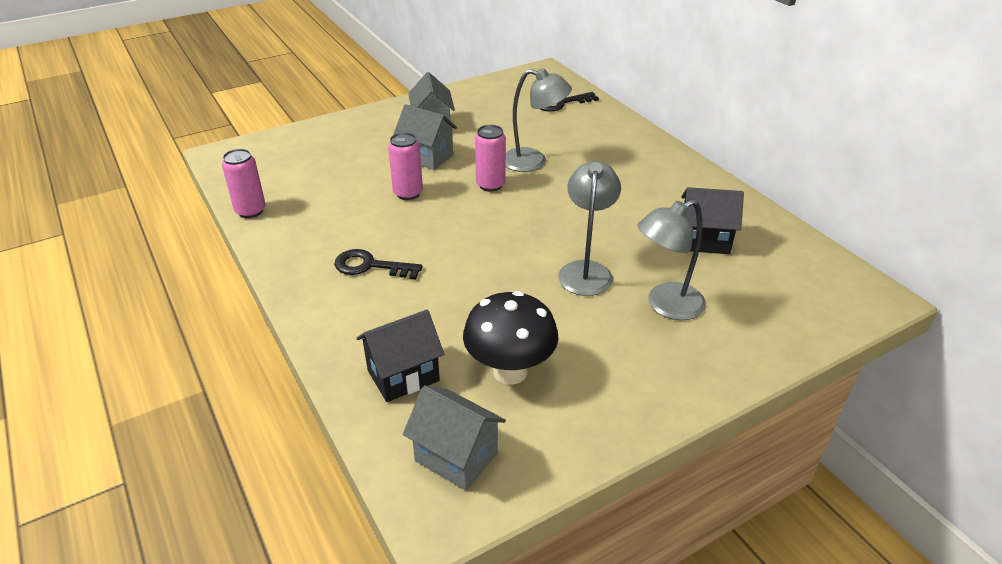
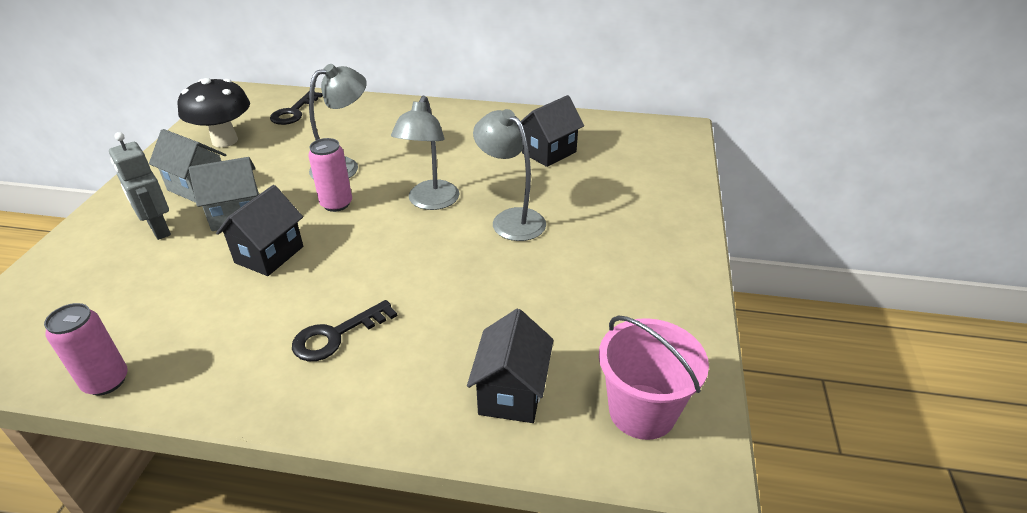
camera: 50 degrees left, 0 degrees up
pink can [388,132,423,200] -> black house [216,185,303,276]
grey house [403,385,506,491] -> pink bucket [599,315,709,440]
black mushroom [463,291,559,385] -> black mushroom moved to [177,78,250,147]
grey lamp [637,199,706,320] -> grey lamp moved to [391,95,459,210]
none -> grey robot [109,132,171,240]

